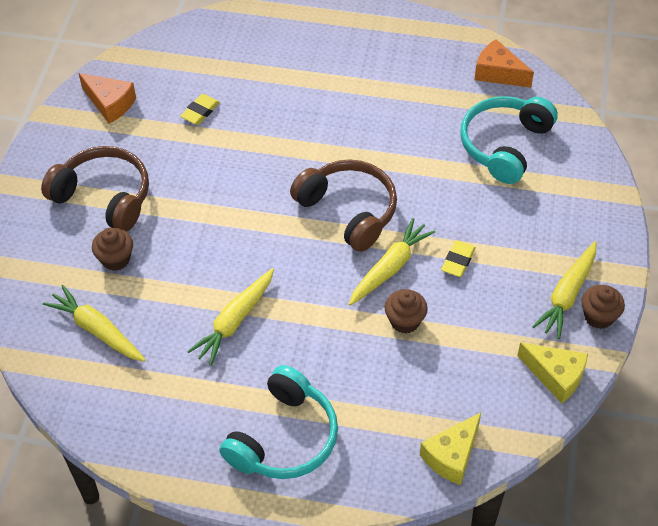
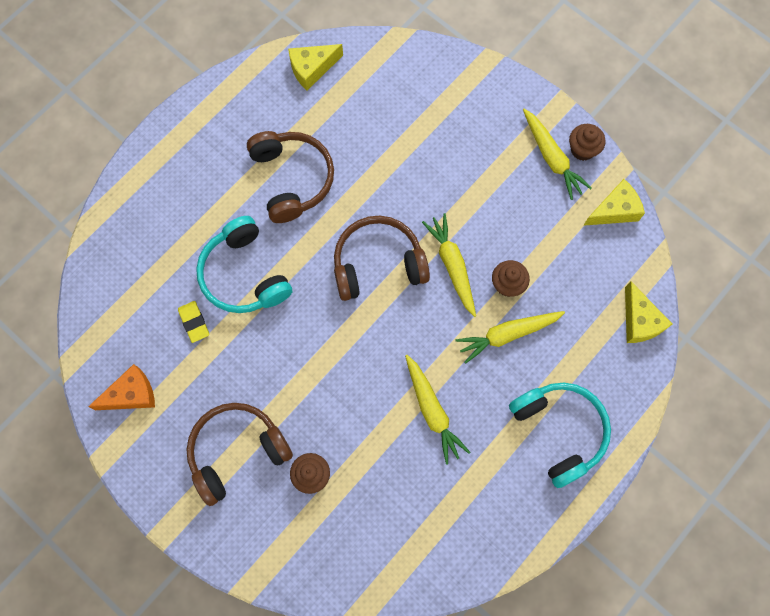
camera: 60 degrees left, 20 degrees up
yellow carrot [43,285,146,362] -> yellow carrot moved to [456,311,565,363]
yellow eraser [441,241,476,277] -> none
turquoise headphones [460,96,558,184] -> turquoise headphones moved to [196,216,292,313]
orange cheese [474,39,534,88] -> yellow cheese [288,44,343,91]
none -> brown headphones [247,131,334,223]

